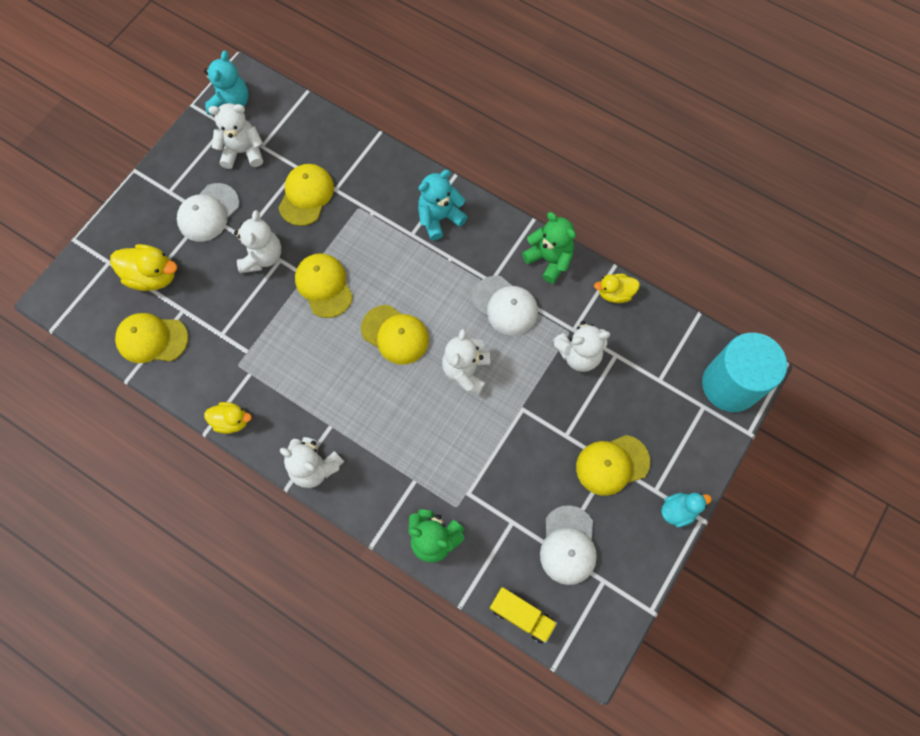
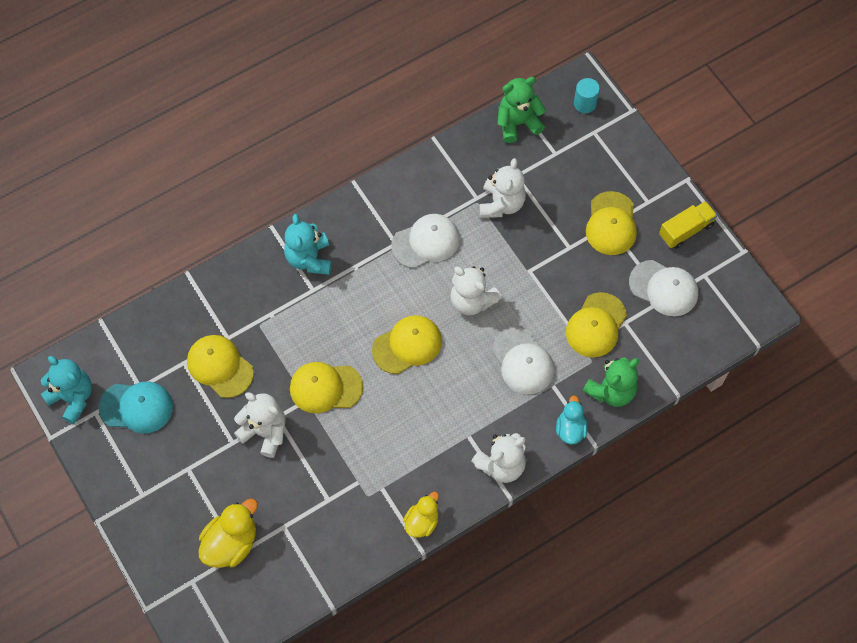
camera: 65 degrees left, 5 degrees down
yellow cap [115,313,188,363] -> yellow cap moved to [566,292,627,358]
white cap [177,183,239,242] -> white cap moved to [492,328,554,394]
white teddy bear [208,103,263,169] -> turquoise cap [99,381,173,433]
yellow truck [490,587,557,643] -> yellow truck moved to [659,201,717,249]
green teddy bear [522,212,576,284] -> green teddy bear moved to [497,77,546,143]
yellow duck [594,274,640,303] -> none
turquoise duck [661,493,712,527] -> turquoise duck moved to [556,395,588,445]
turquoise cylinder [702,333,787,412] -> turquoise cylinder [574,78,600,113], size x0.43

